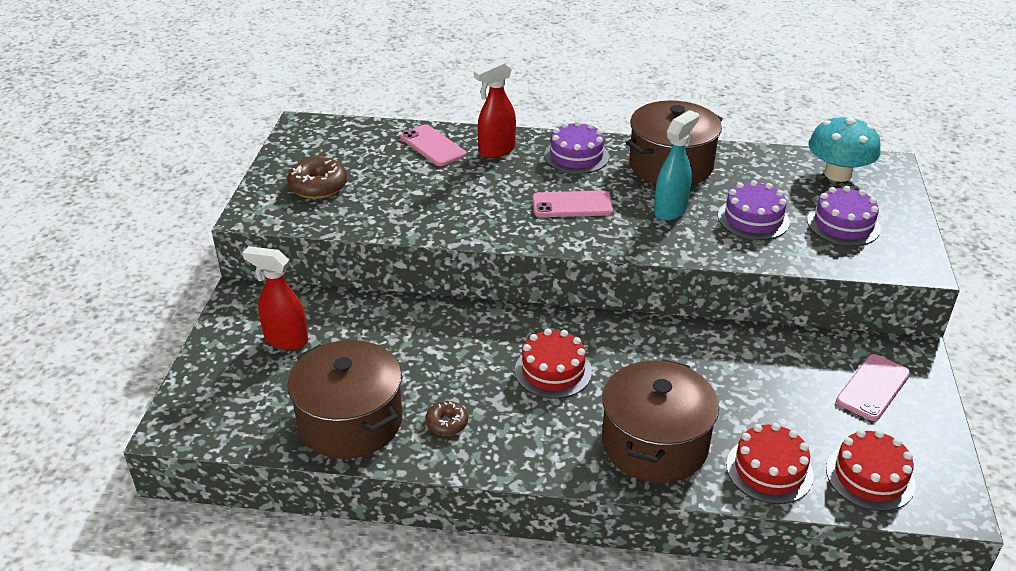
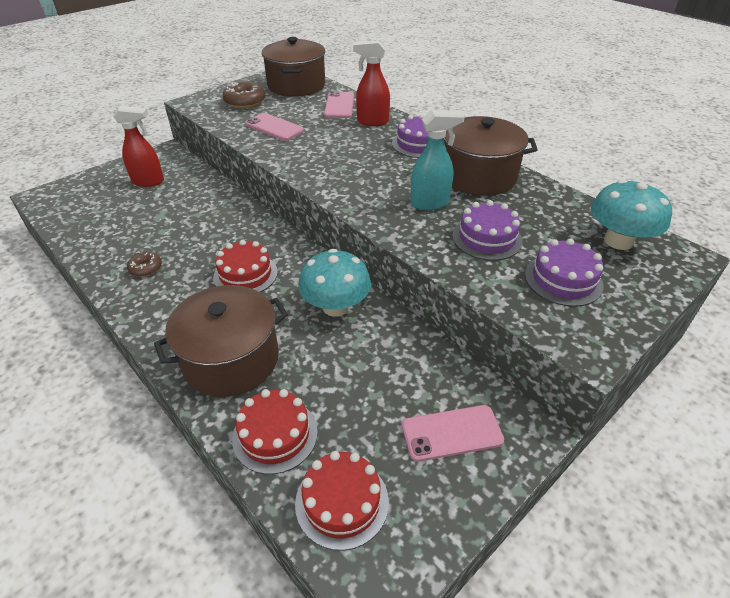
camera: 40 degrees right, 5 degrees up
red spray bottle [243,246,308,350] -> red spray bottle turned 120 degrees clockwise [113,106,164,187]
brown pot [287,340,402,459] -> brown pot moved to [262,37,325,97]
pink phone [533,191,613,217] -> pink phone moved to [245,113,304,141]
none -> turquoise mushroom [298,249,371,317]

